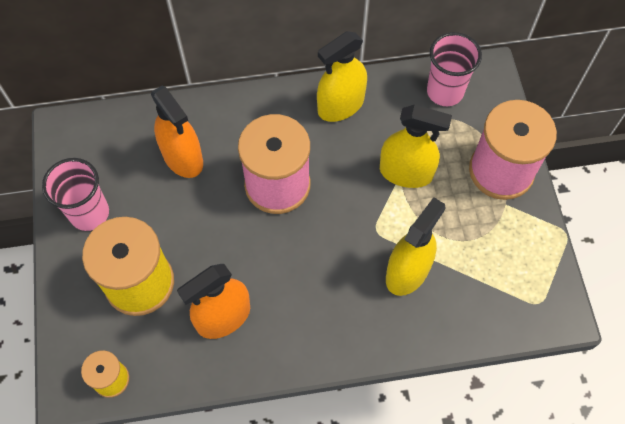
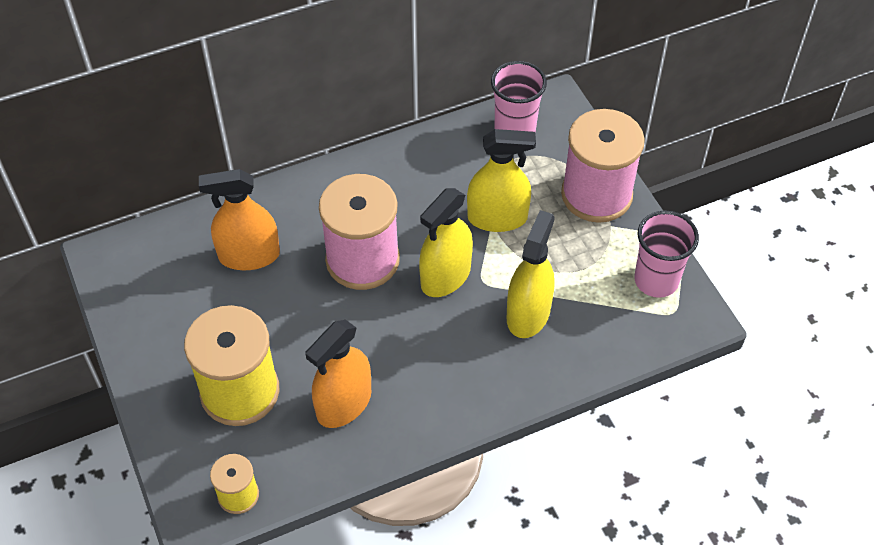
camera: 15 degrees left, 10 degrees down
pink cup [42,158,109,231] -> pink cup moved to [634,211,699,298]
orange spray bottle [151,86,203,178] -> orange spray bottle turned 135 degrees clockwise [199,169,280,270]
yellow spray bottle [317,31,367,122] -> yellow spray bottle moved to [419,188,473,297]

